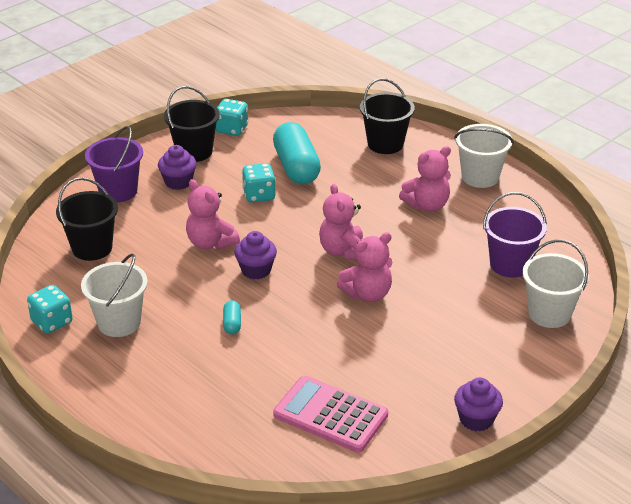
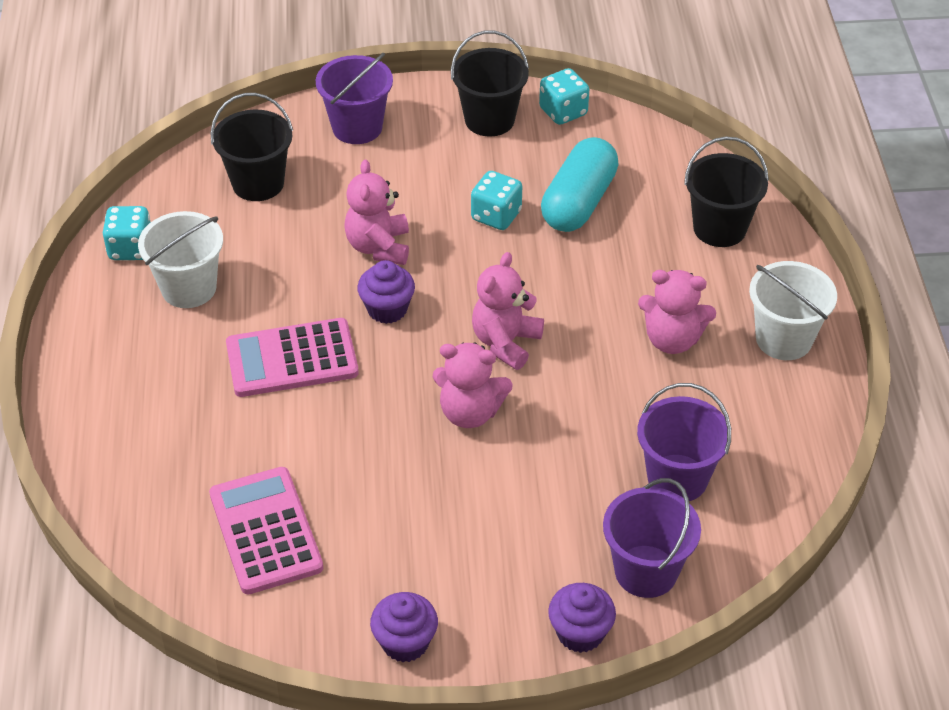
camera: 40 degrees right, 10 degrees up
purple cupcake [158,145,197,190] -> purple cupcake moved to [548,583,616,653]
turquoise capsule [223,300,241,334] -> pink calculator [226,318,359,397]
white bucket [522,239,589,328] -> purple bucket [603,478,701,598]

